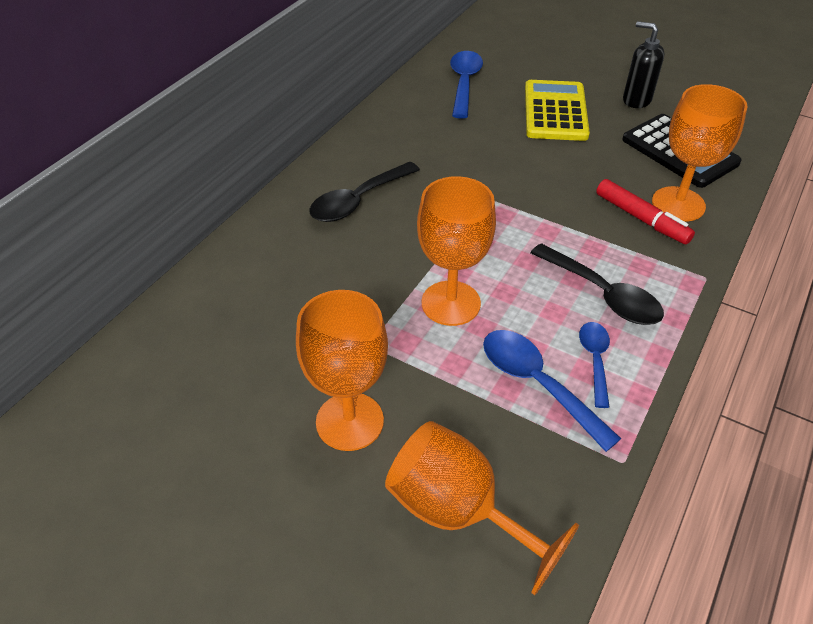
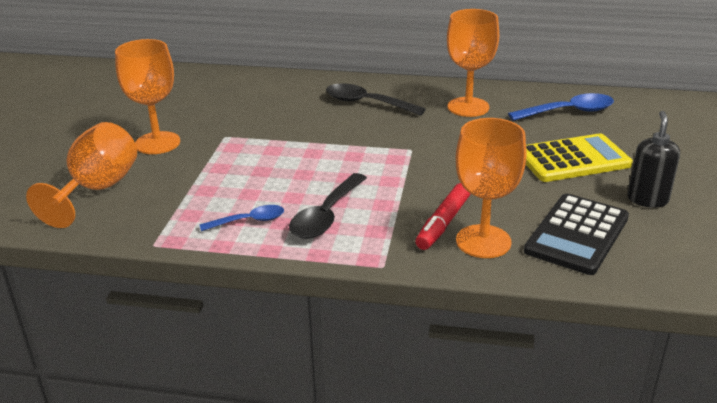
camera: 70 degrees right, 15 degrees down
orange goblet [417,176,496,326] -> orange goblet moved to [447,9,499,117]
blue spoon [483,330,621,452] -> none

